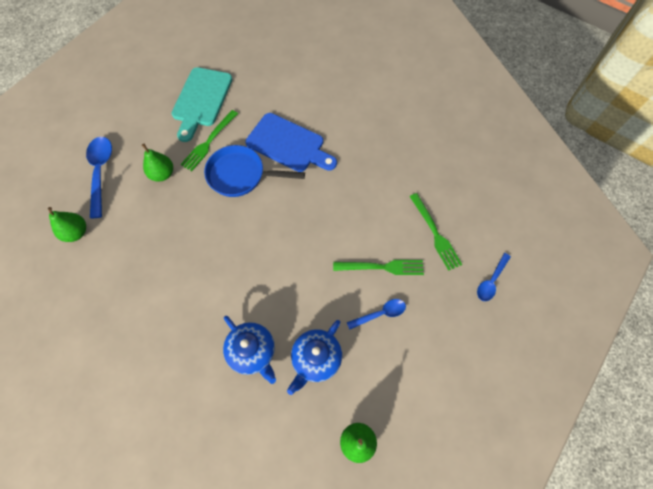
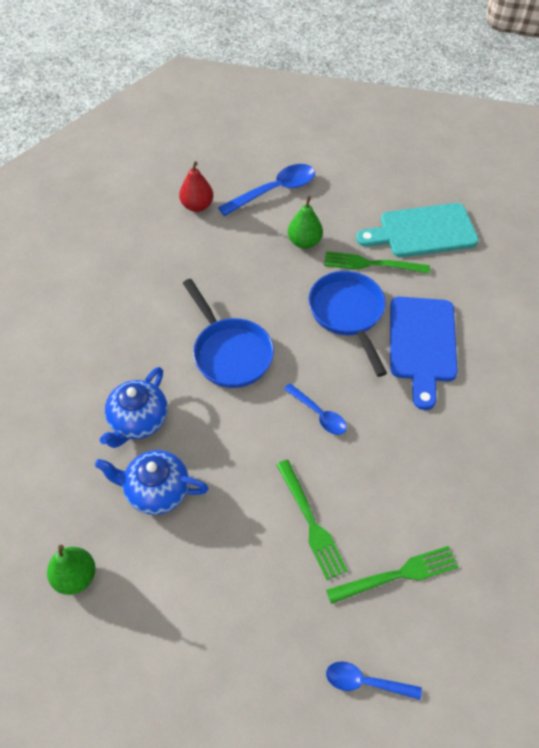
camera: 65 degrees right, 10 degrees down
green pear [48,207,86,242] -> red pear [179,161,213,212]
blue spoon [347,299,406,330] -> blue spoon moved to [284,383,347,435]
green fork [409,193,462,271] -> green fork turned 150 degrees counterclockwise [326,546,458,604]
none -> blue pan [183,279,274,388]

